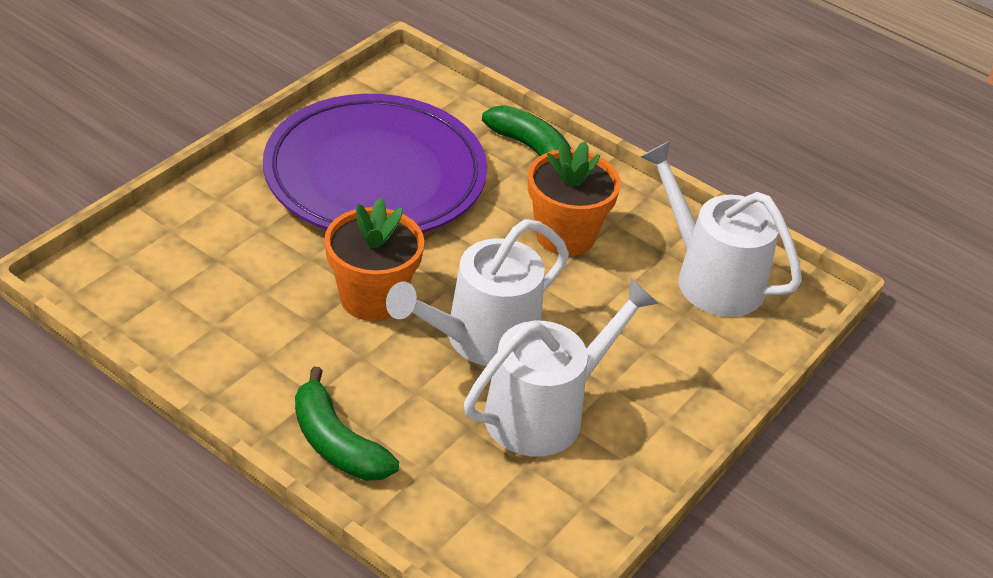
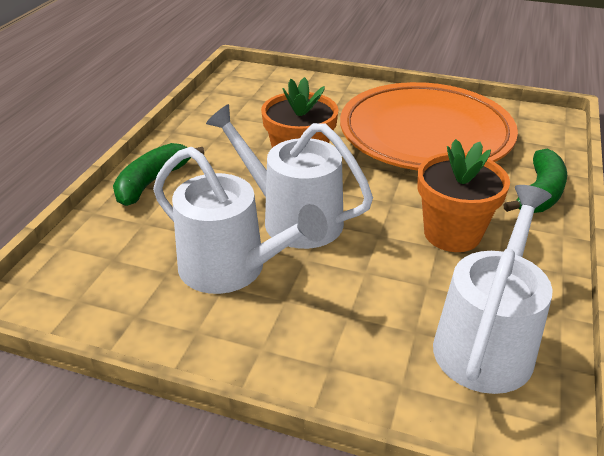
camera: 75 degrees right, 5 degrees down
purple plate [263,94,487,233] -> orange plate [340,82,518,170]

